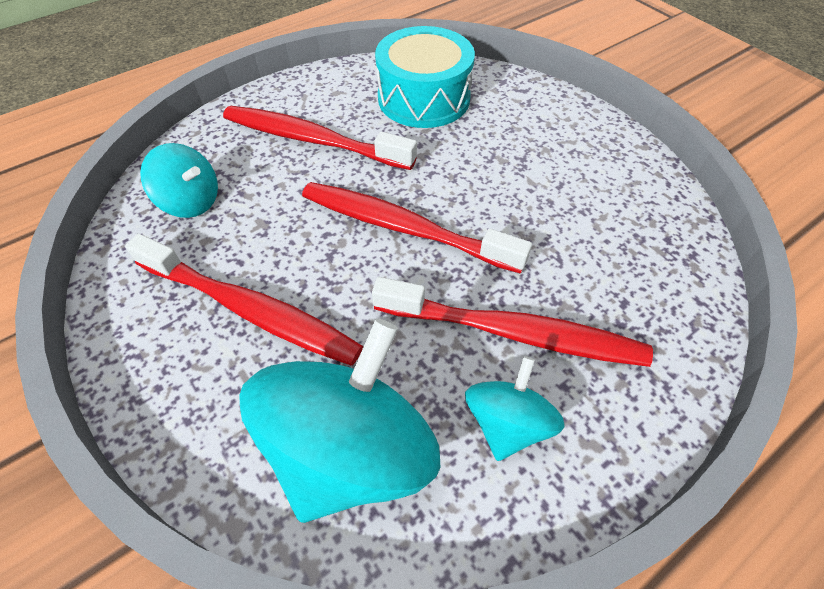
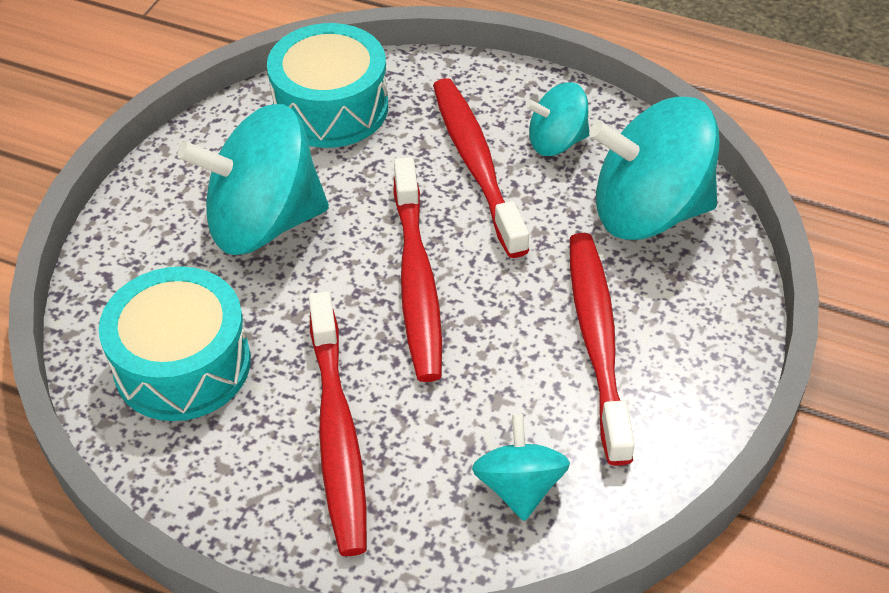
camera: 120 degrees left, 5 degrees down
none -> turquoise spinning top [178,104,329,255]
none -> turquoise drum [267,23,388,148]

